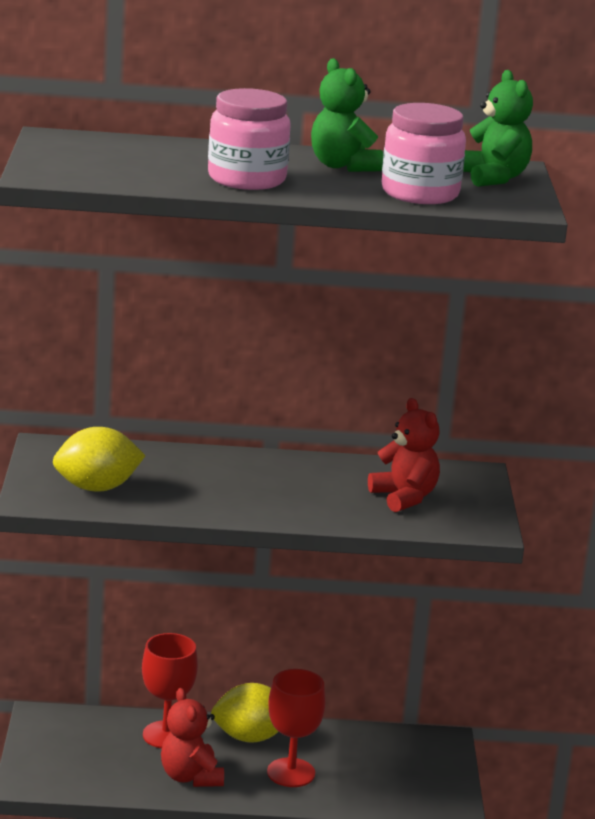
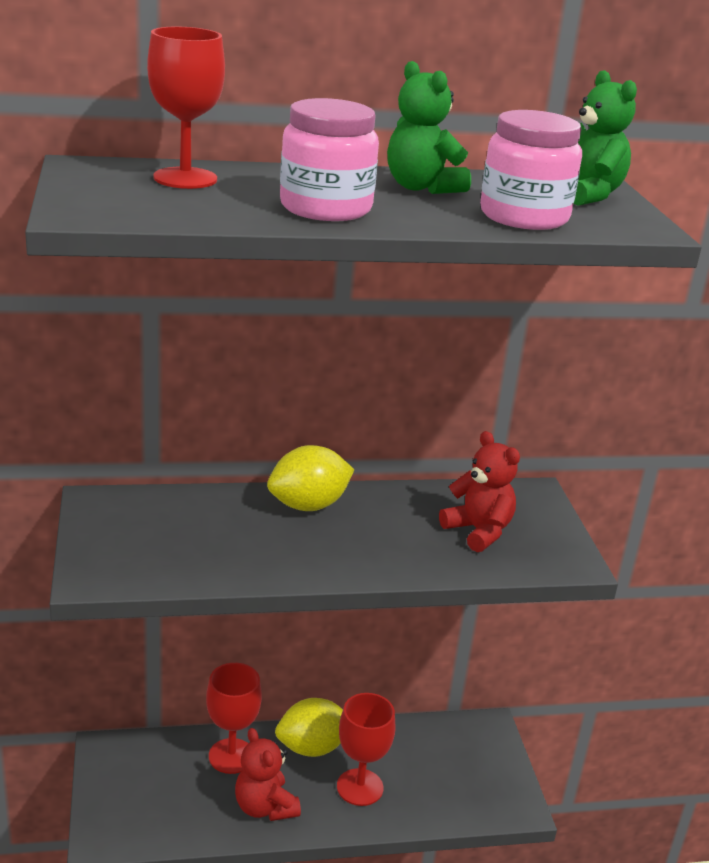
camera: 10 degrees left, 5 degrees up
yellow lemon [53,427,146,492] -> yellow lemon moved to [267,445,354,511]
none -> red goblet [147,26,225,189]

